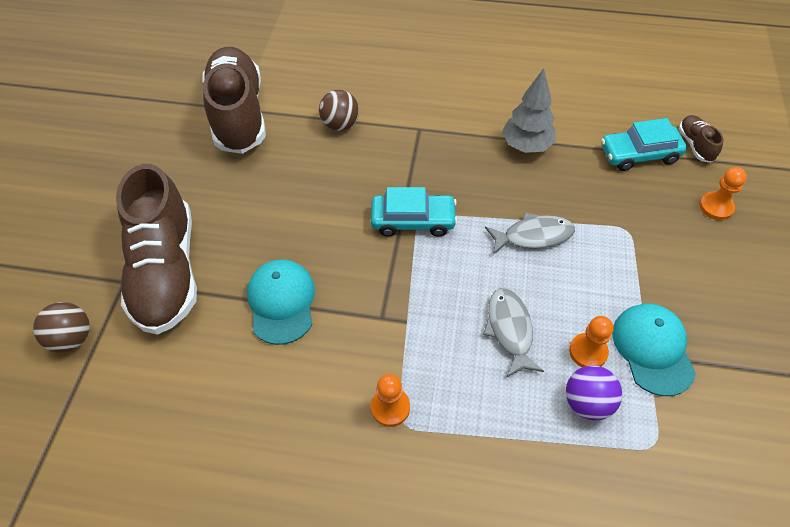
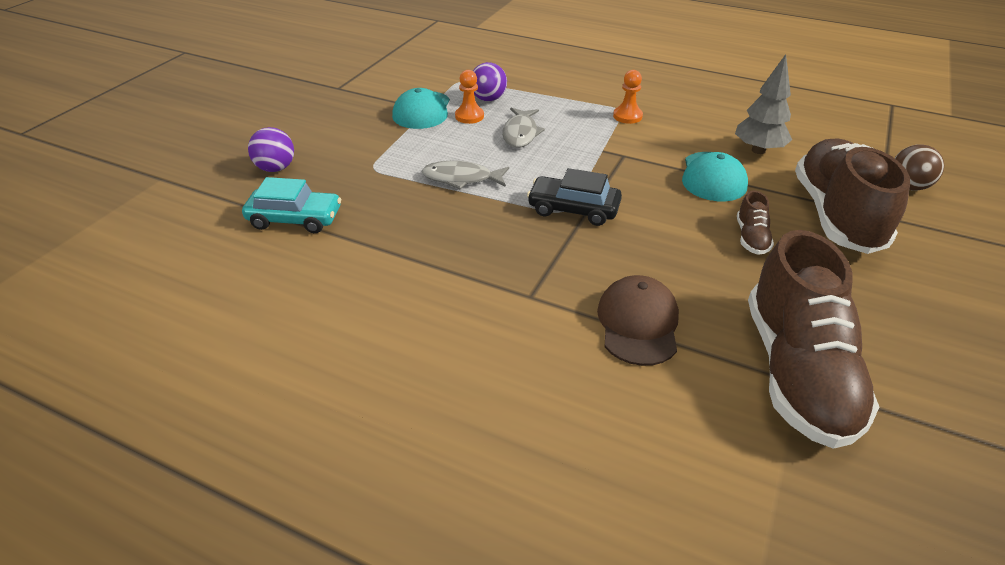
camera: 165 degrees left, 15 degrees down
brown ball [319,90,359,131] -> brown cap [597,275,679,366]
turquoise car [371,187,458,237] -> black car [527,168,622,226]
grey tree [502,68,556,153] -> grey tree moved to [735,54,792,154]
brown shoe [679,115,724,163] -> brown shoe moved to [737,190,774,255]
orange pawn [699,167,747,220] -> purple ball [248,127,294,172]

